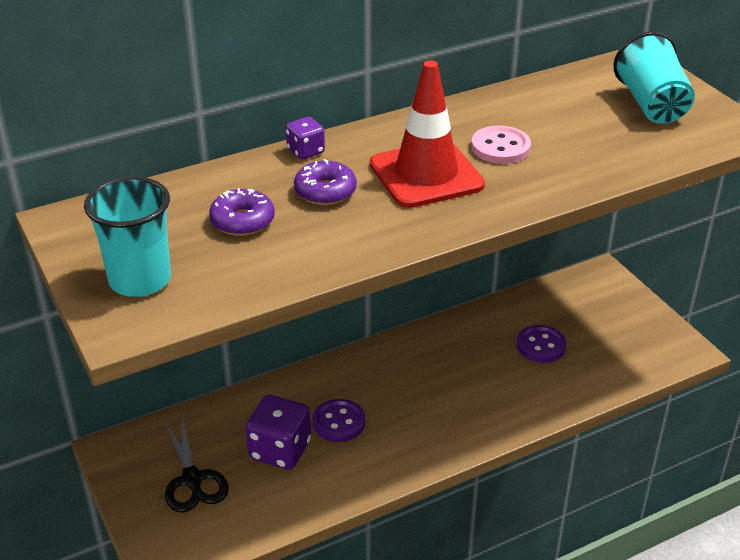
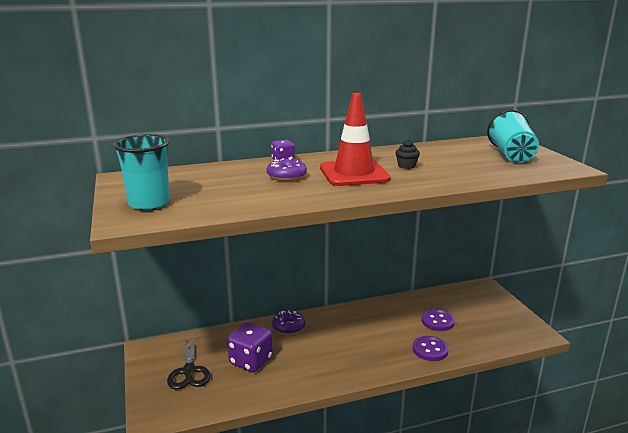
camera: 10 degrees right, 15 degrees down
purple donut [209,188,275,236] -> purple donut moved to [272,310,305,335]
purple button [312,399,365,442] -> purple button moved to [413,336,449,361]
pink button [471,126,531,164] -> black cupcake [395,140,420,169]

